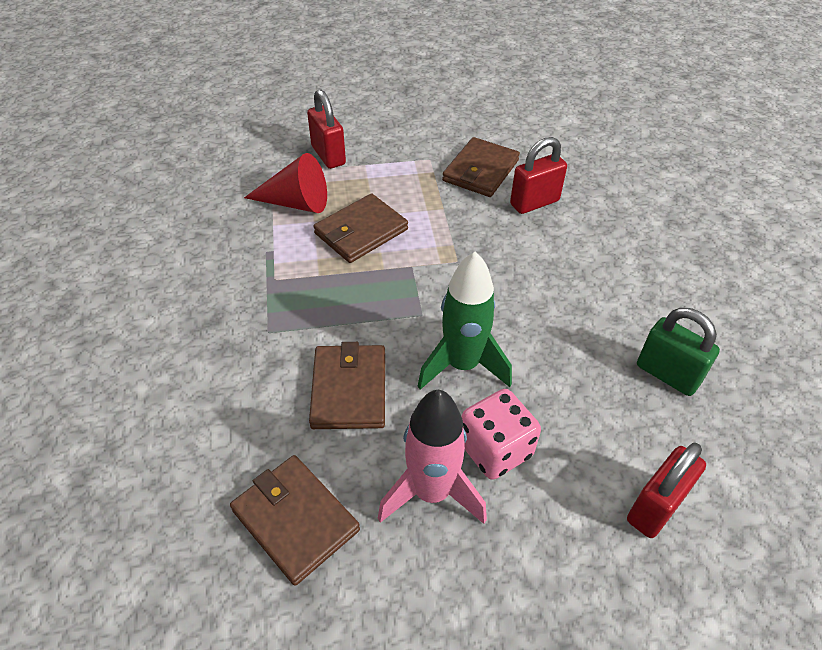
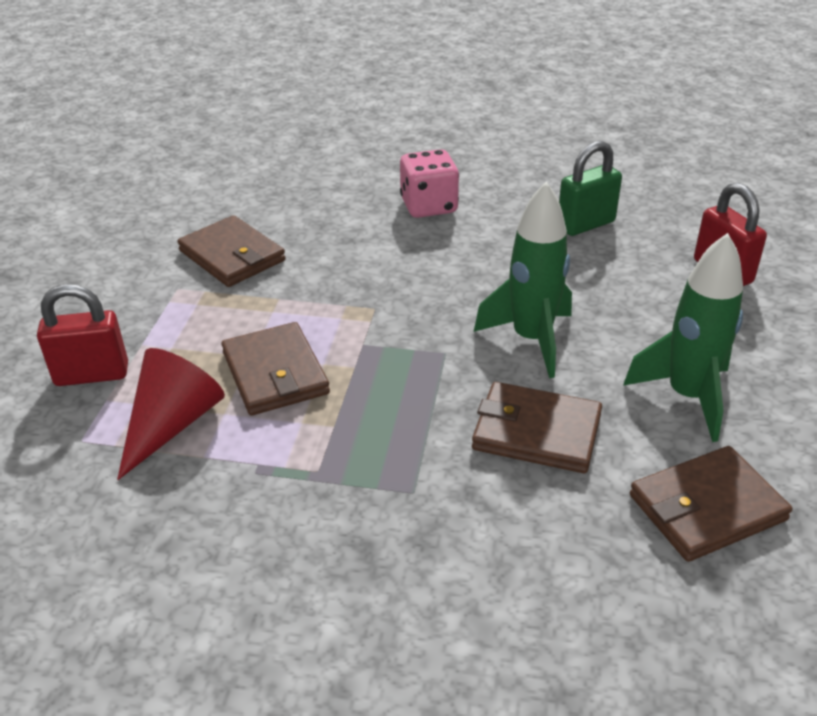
camera: 70 degrees left, 10 degrees down
pink rocket [378,390,487,524] -> green rocket [624,233,743,442]
pink dice [461,389,541,480] -> pink dice moved to [400,149,459,218]
red padlock [510,137,567,214] -> none

